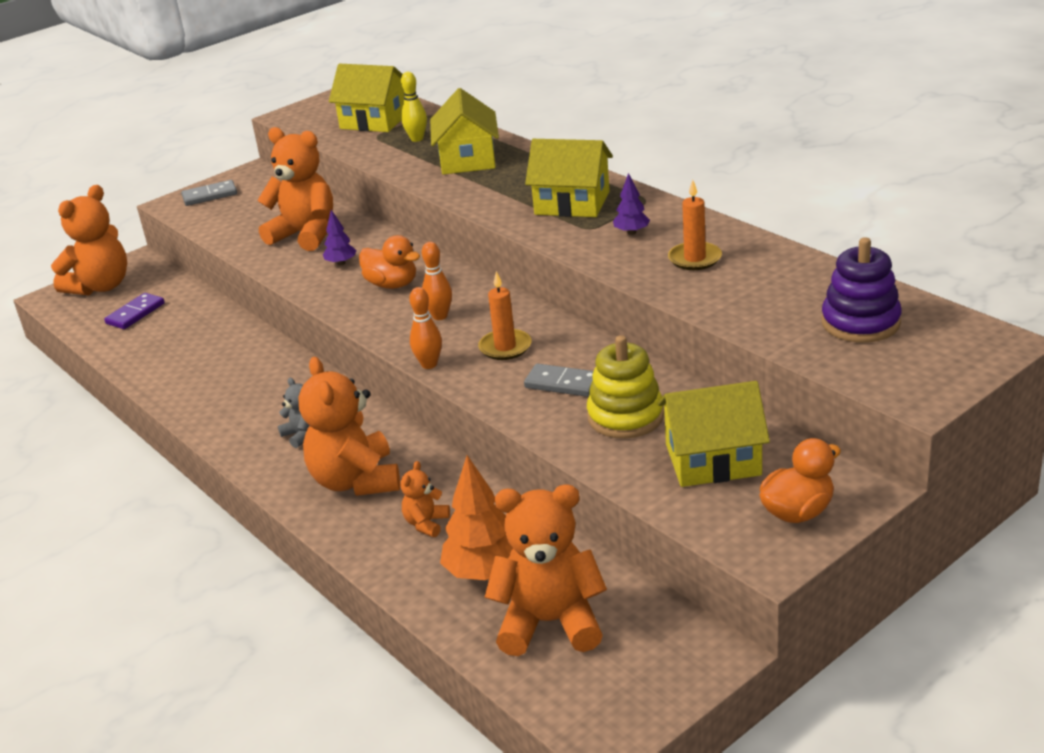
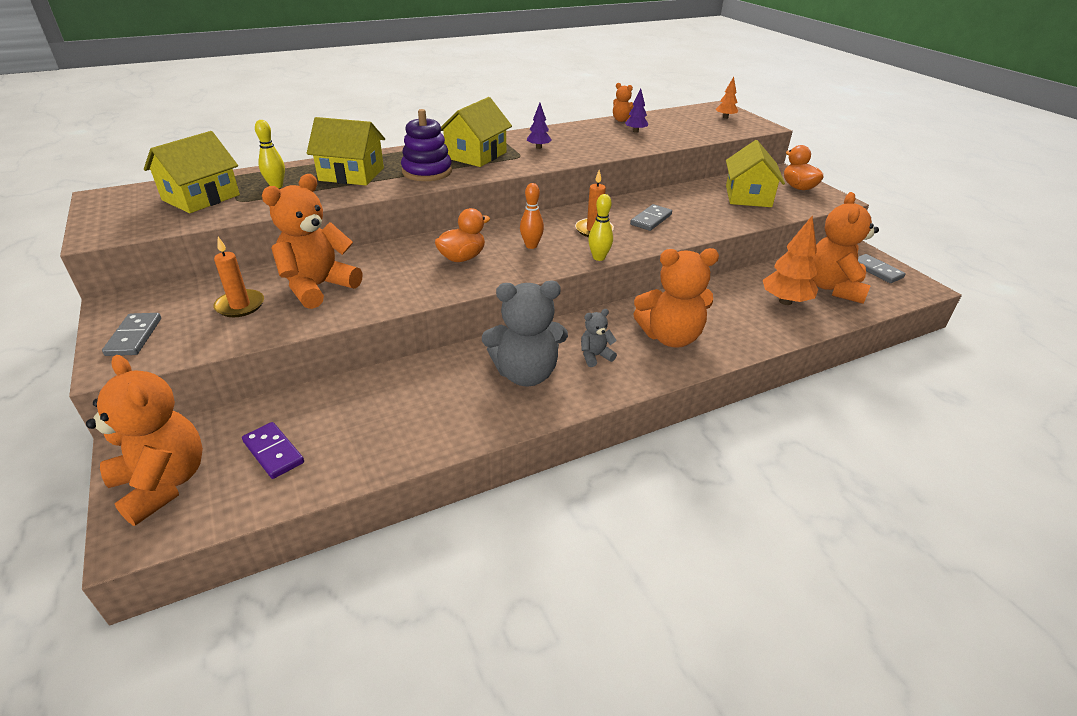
camera: 80 degrees left, 5 degrees up
purple tree [323,210,357,265] -> purple tree moved to [625,89,648,133]
orange teddy bear [400,461,450,537] -> orange teddy bear moved to [613,83,634,122]
orange bowling pin [409,287,442,369] -> yellow bowling pin [588,194,613,261]
yellow stacking toy [587,335,664,439] -> none
orange candle [668,180,722,270] -> orange candle moved to [213,237,264,317]
purple stacking toy [822,237,902,343] -> purple stacking toy moved to [401,109,452,181]
none -> grey teddy bear [482,281,568,386]
none -> orange tree [716,77,738,119]
none -> grey domino [858,254,906,283]

